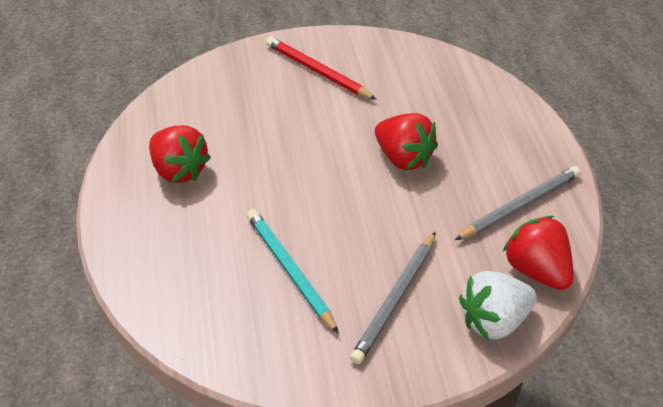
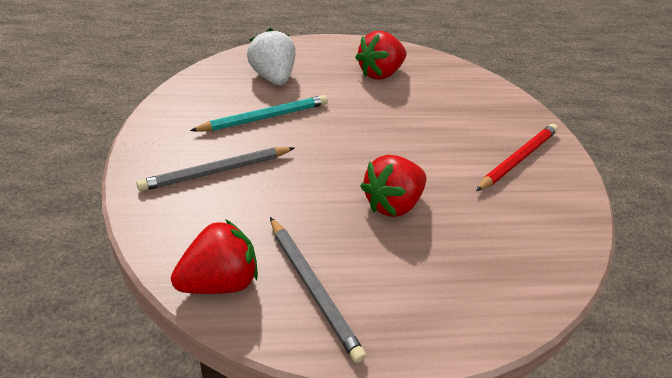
camera: 90 degrees right, 5 degrees down
grey pencil [350,231,436,364] -> grey pencil turned 60 degrees counterclockwise [136,147,294,192]
white strawberry [459,271,537,340] -> white strawberry moved to [247,28,295,85]

